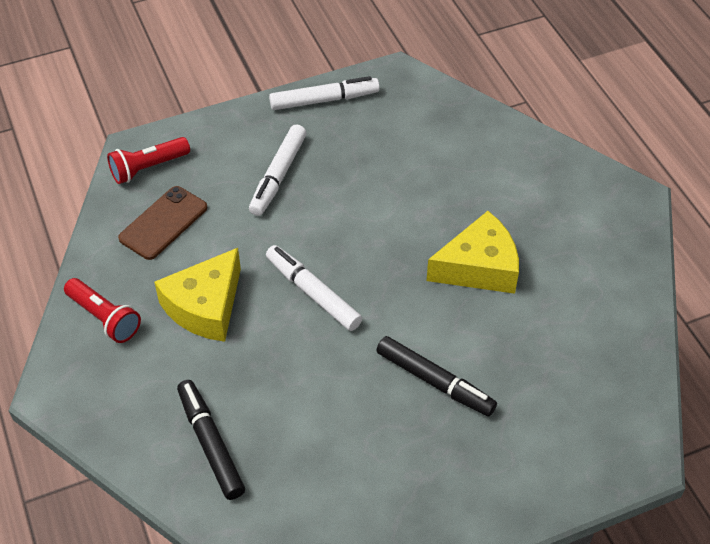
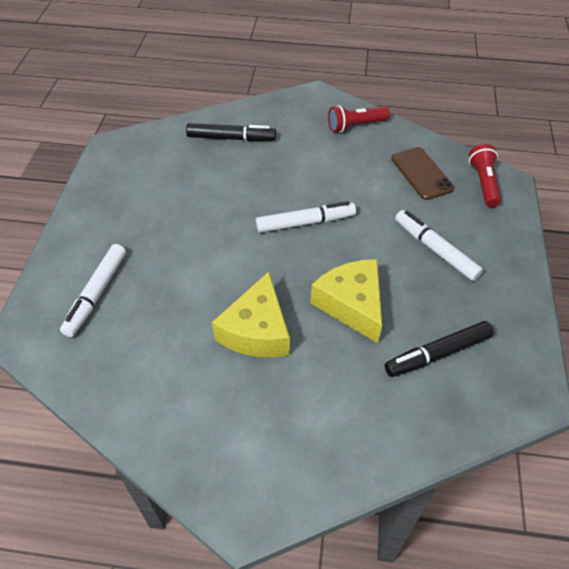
camera: 120 degrees right, 0 degrees up
yellow cheese [154,248,241,342] -> yellow cheese moved to [311,259,382,343]
white marker [269,76,380,110] -> white marker moved to [60,244,126,337]
black marker [376,336,497,416] -> black marker moved to [385,321,494,377]

